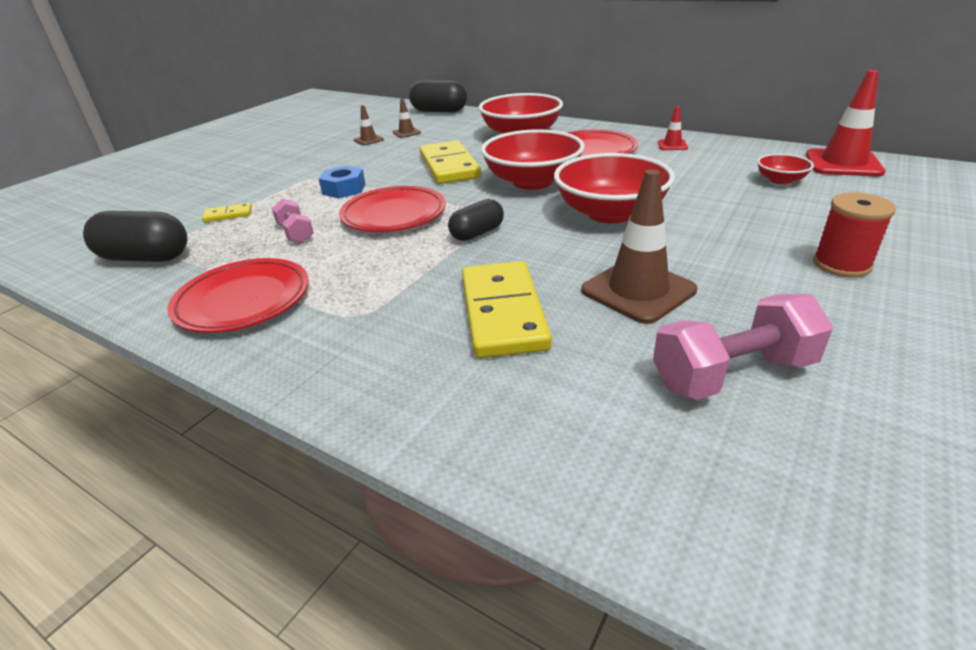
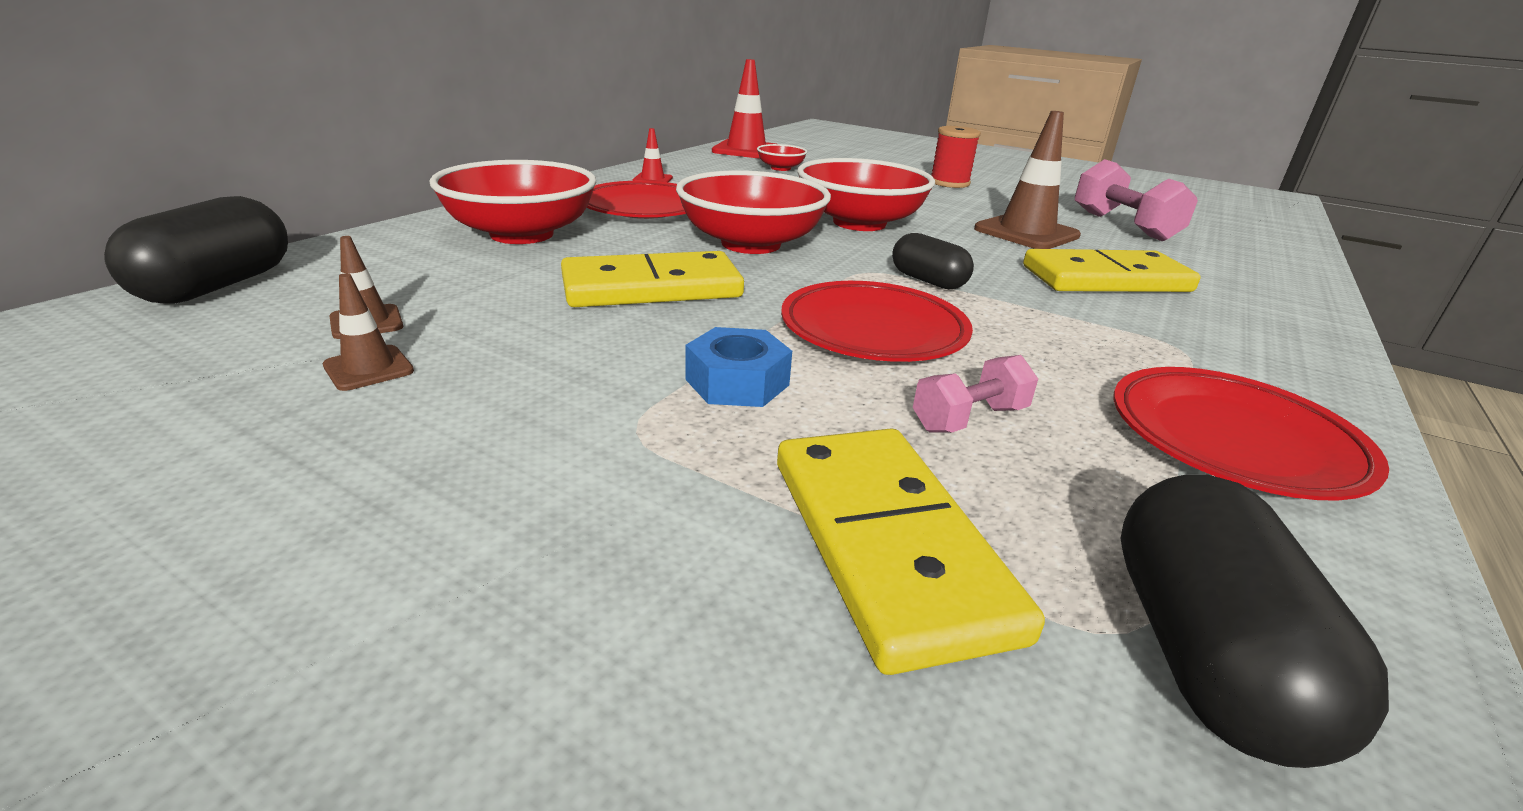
camera: 95 degrees left, 5 degrees down
yellow domino [202,203,252,222] -> yellow domino [777,428,1045,675], size x2.24

